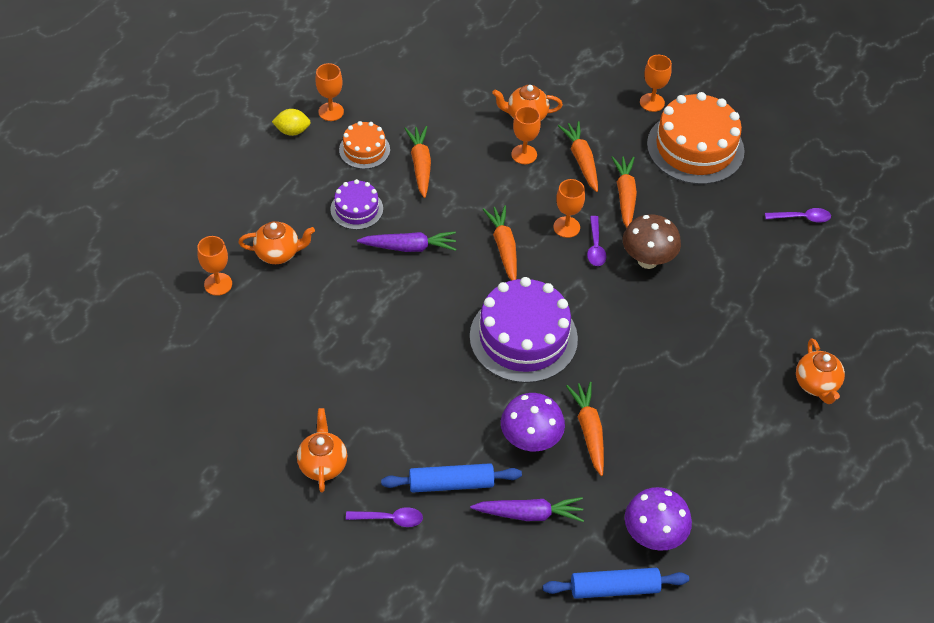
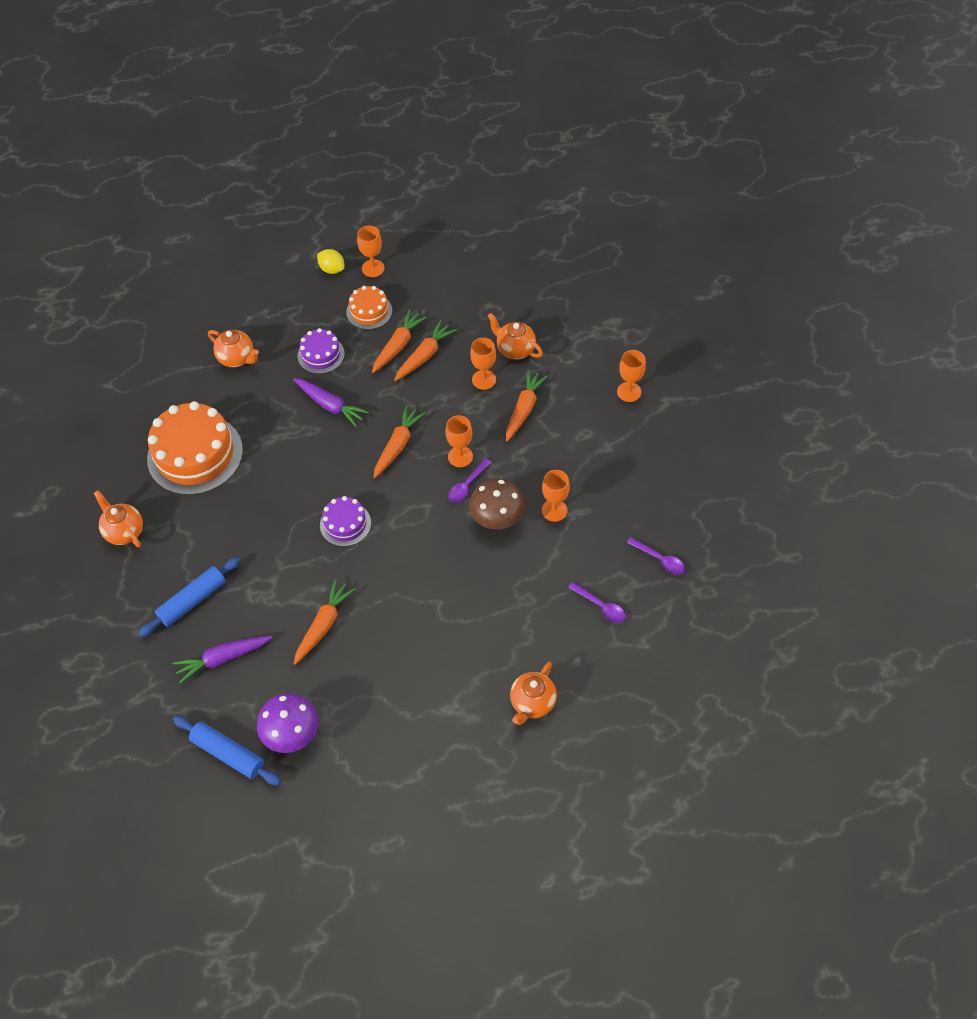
camera: 40 degrees right, 5 degrees up
orange goblet [197,236,232,296] -> orange goblet moved to [542,470,570,522]
orange teapot [297,408,347,493] -> orange teapot turned 75 degrees counterclockwise [94,490,143,547]
purple spoon [346,507,423,527] -> purple spoon moved to [568,582,626,623]
blue rolling pin [381,463,522,492] -> blue rolling pin turned 75 degrees counterclockwise [138,557,241,637]
purple cake [470,277,578,383] -> purple cake [320,496,371,547], size x0.52
purple carrot [470,497,584,522] -> purple carrot turned 120 degrees clockwise [173,635,273,684]
purple mushroom [501,393,565,451] -> none
orange carrot [611,156,637,228] -> orange carrot moved to [394,320,457,381]
orange cake [647,92,745,184] -> orange cake moved to [147,401,243,495]

